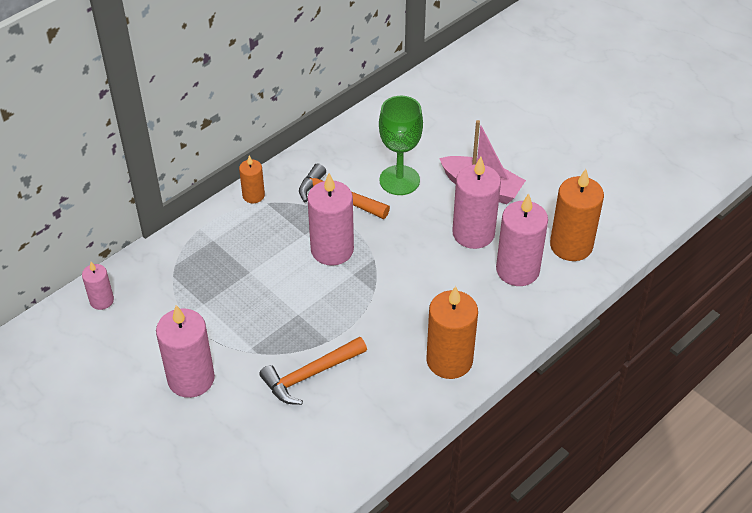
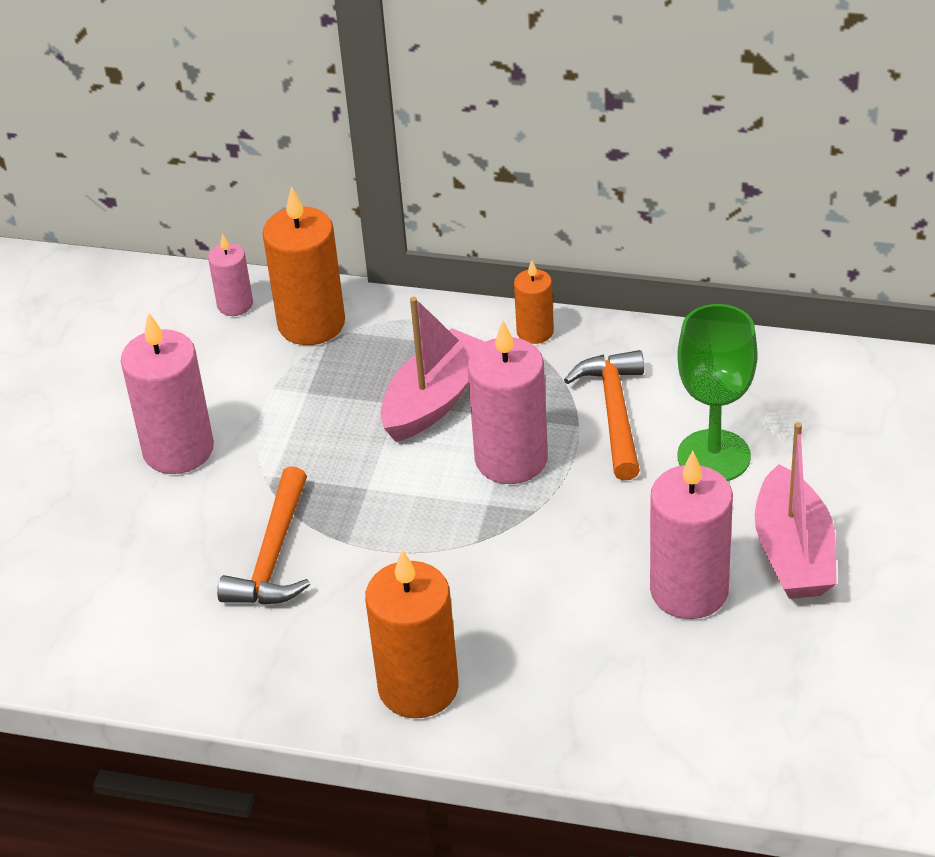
camera: 60 degrees right, 5 degrees down
orange hammer [259,337,367,405] -> orange hammer turned 105 degrees counterclockwise [217,466,310,605]
pink candle [496,193,548,286] -> none
orange candle [550,169,604,261] -> orange candle moved to [262,186,345,345]
none -> pink boat [380,297,485,442]

